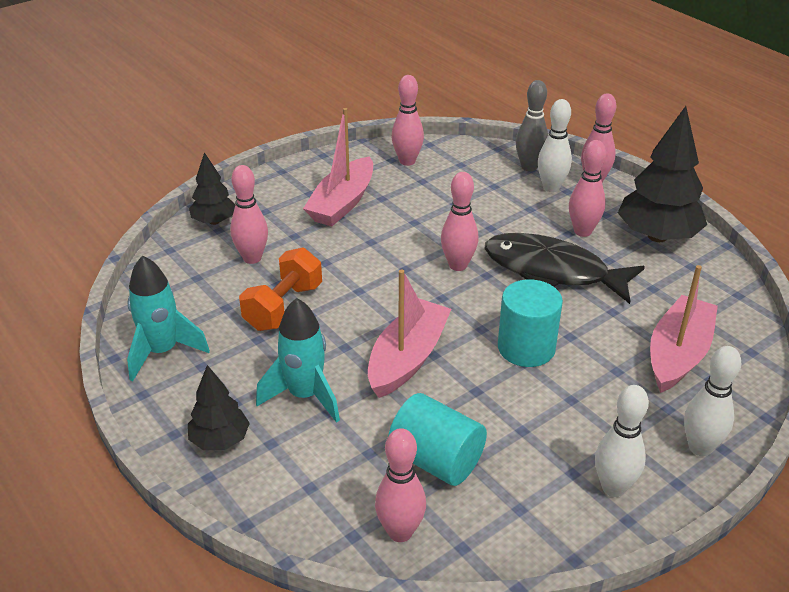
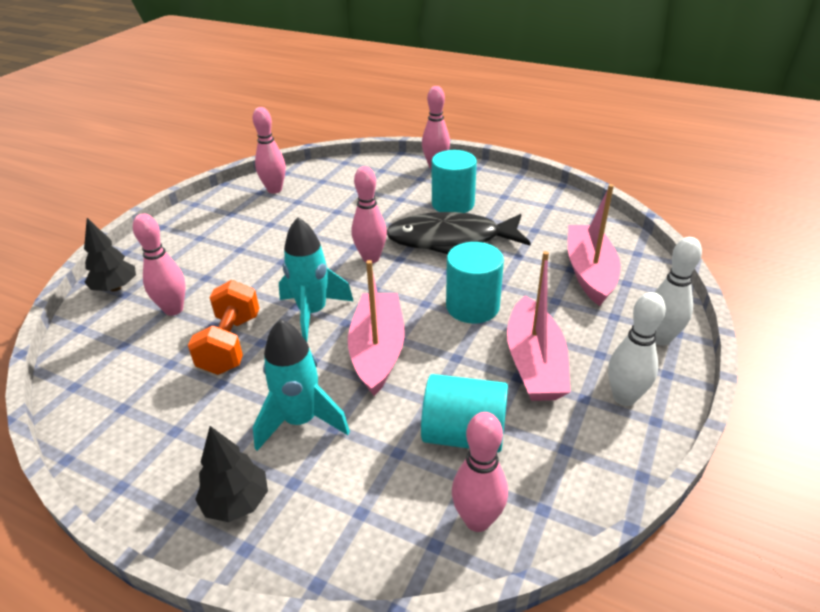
camera: 25 degrees left, 0 degrees up
turquoise rocket [127,256,210,381] -> turquoise rocket moved to [279,217,353,342]
pink boat [303,108,373,226] -> pink boat moved to [507,251,571,401]
grey bowling pin [516,80,548,171] -> none
white bowling pin [538,99,572,192] -> none
pink bowling pin [569,140,606,237] -> turquoise cylinder [432,150,477,213]
black tree [618,106,707,242] -> none

